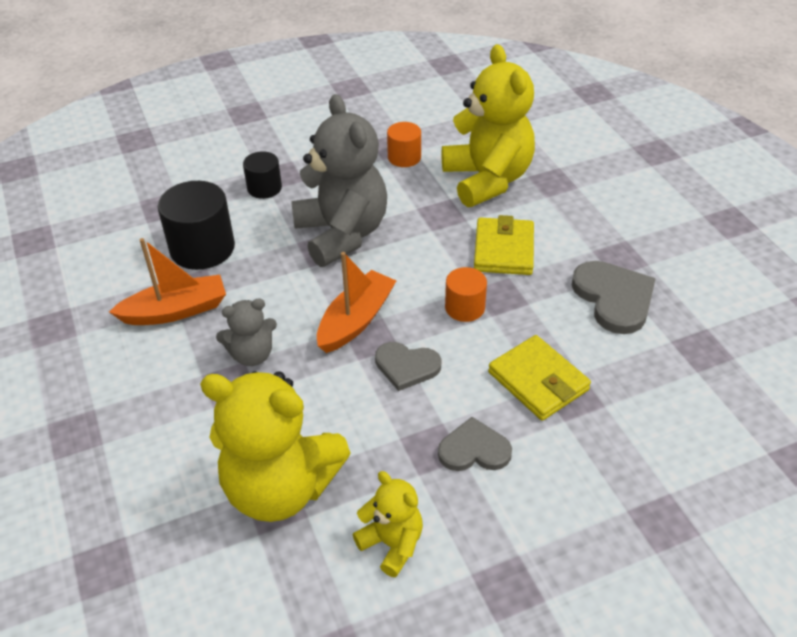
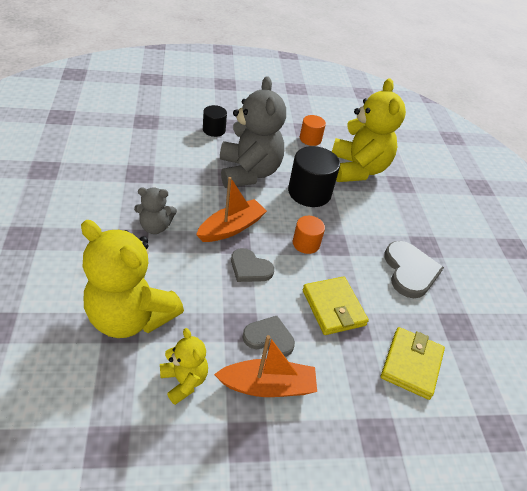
camera: 10 degrees right, 0 degrees up
orange boat [109,238,226,325] -> orange boat moved to [214,335,317,397]
black cylinder [158,181,235,270] -> black cylinder moved to [288,146,340,207]
yellow wallet [474,215,534,275] -> yellow wallet moved to [381,327,445,400]

